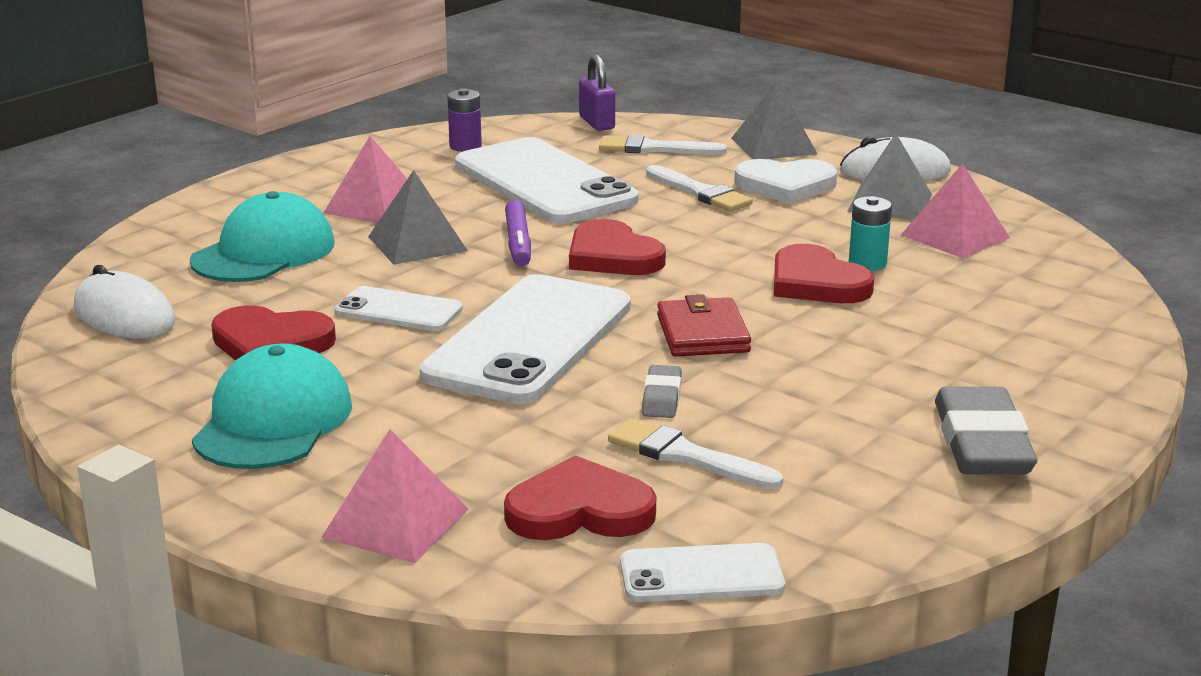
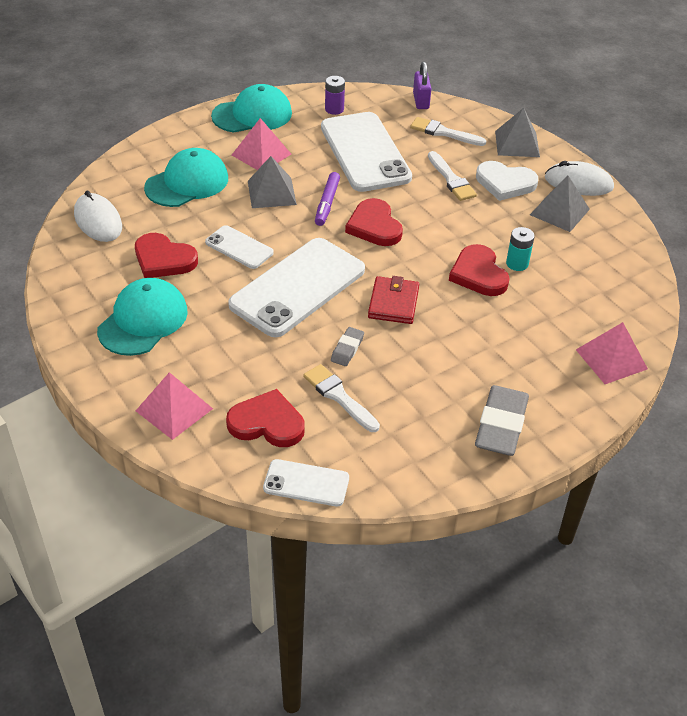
camera: 15 degrees right, 20 degrees up
pink pyramid [901,163,1010,258] -> pink pyramid moved to [576,322,648,384]
none -> turquoise cap [211,84,292,133]

